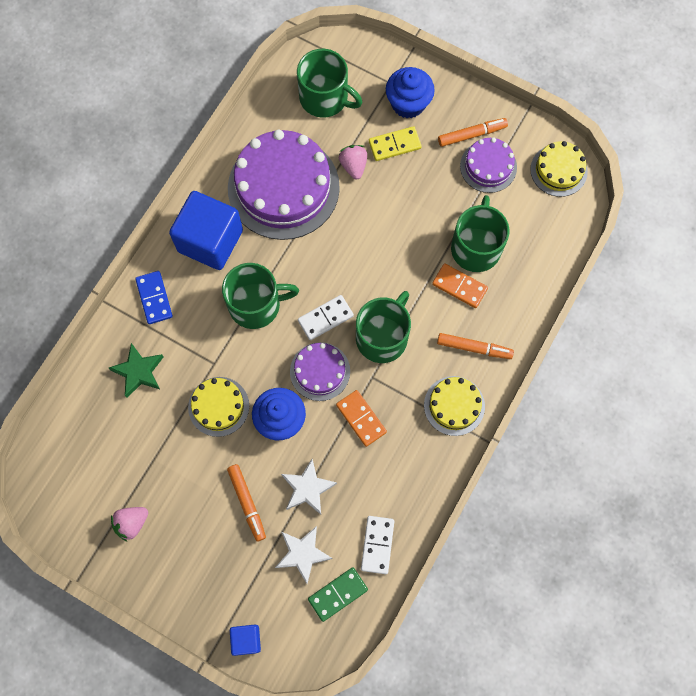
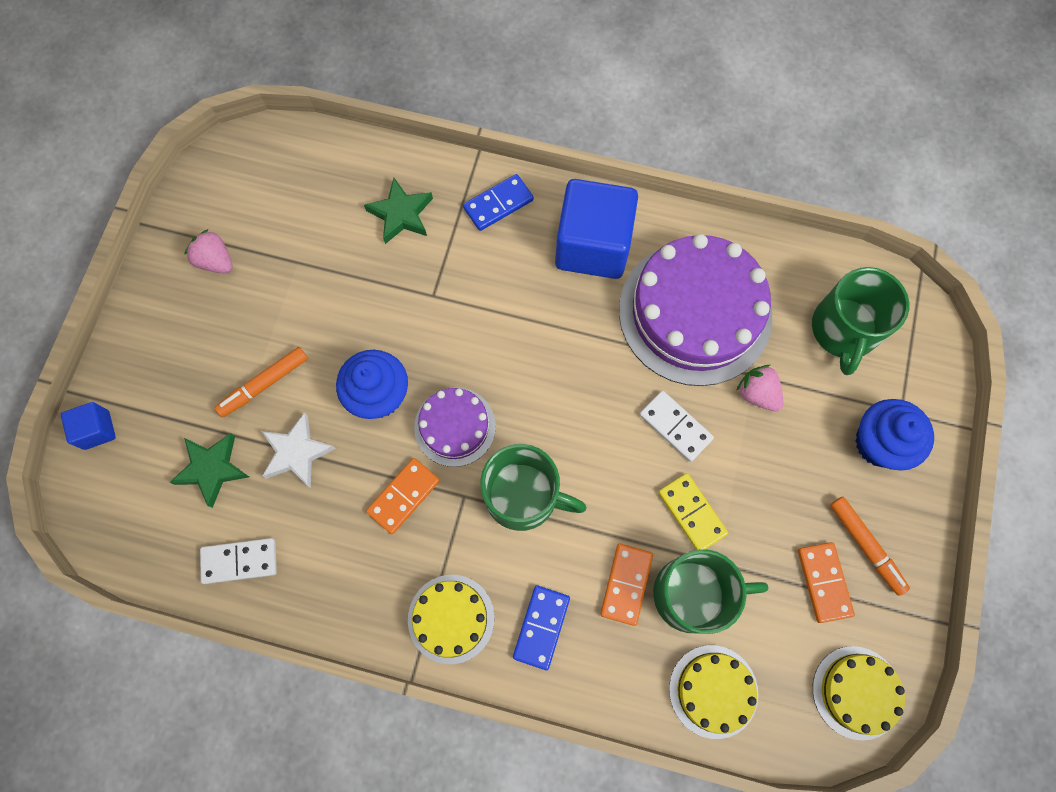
camera: 75 degrees right, 0 degrees up
yellow cake [188,377,249,437] -> yellow cake moved to [669,645,758,739]
green mug [222,263,299,329] -> none
white star [275,526,333,584] -> green star [169,433,249,508]
white domino [298,295,354,340] -> white domino moved to [639,391,714,462]
green domino [308,567,368,622] -> none
pink strawberry [339,145,367,179] -> pink strawberry turned 105 degrees counterclockwise [736,365,783,411]
yellow domino [369,126,422,161] -> yellow domino moved to [658,473,728,550]
orange marker [437,333,514,359] -> blue domino [513,585,570,670]
purple cake [460,137,517,193] -> orange domino [798,542,855,623]

